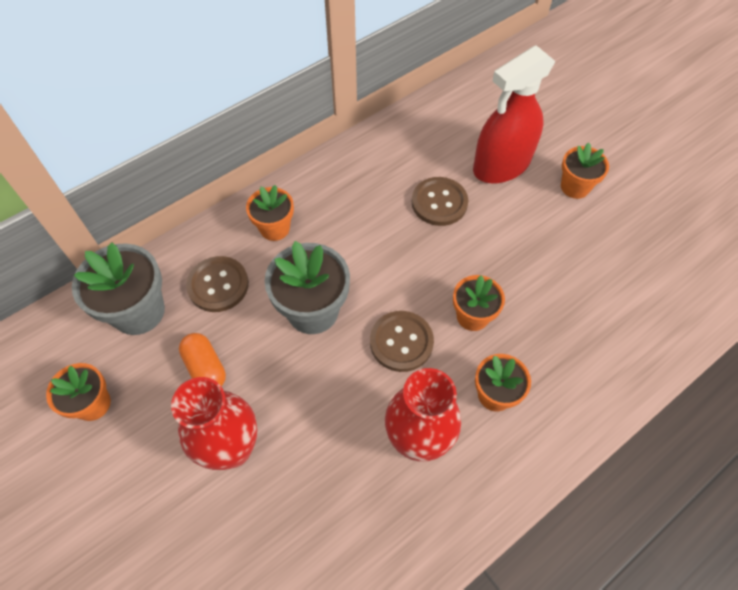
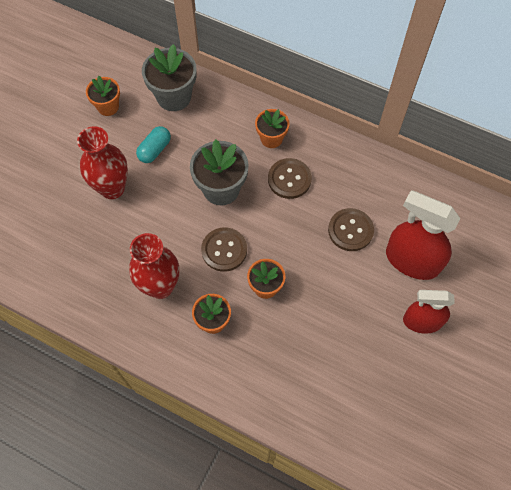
camera: 65 degrees right, 5 degrees up
orange capsule [179,333,226,387] -> turquoise capsule [136,126,171,163]
brown button [186,256,249,312] -> brown button moved to [268,158,312,199]
orange flower pot [561,143,609,199] -> red spray bottle [403,290,455,334]

